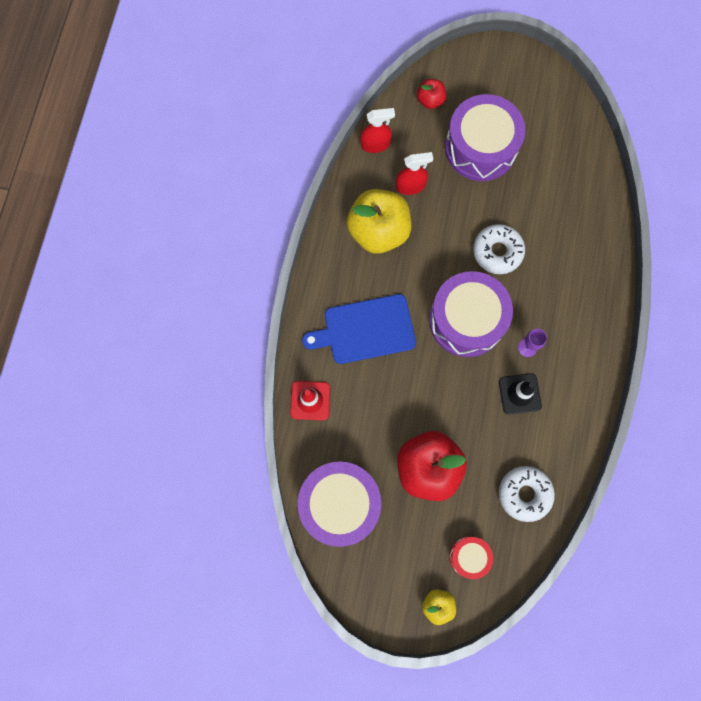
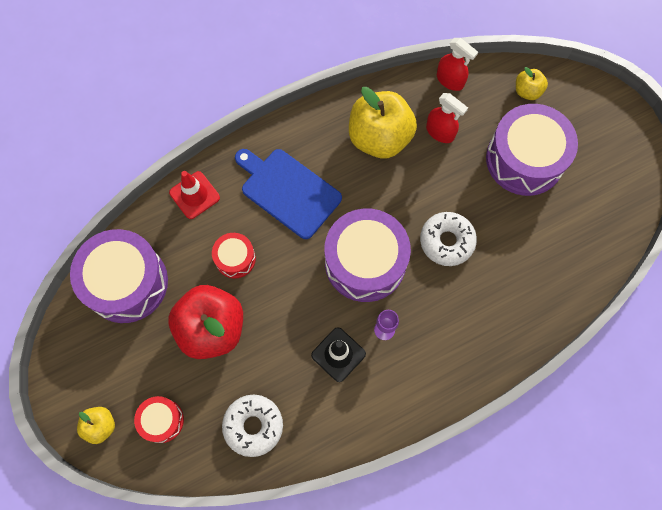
camera: 50 degrees right, 5 degrees down
red apple [417,79,447,109] -> yellow apple [516,67,548,100]
none -> red drum [212,233,256,278]

